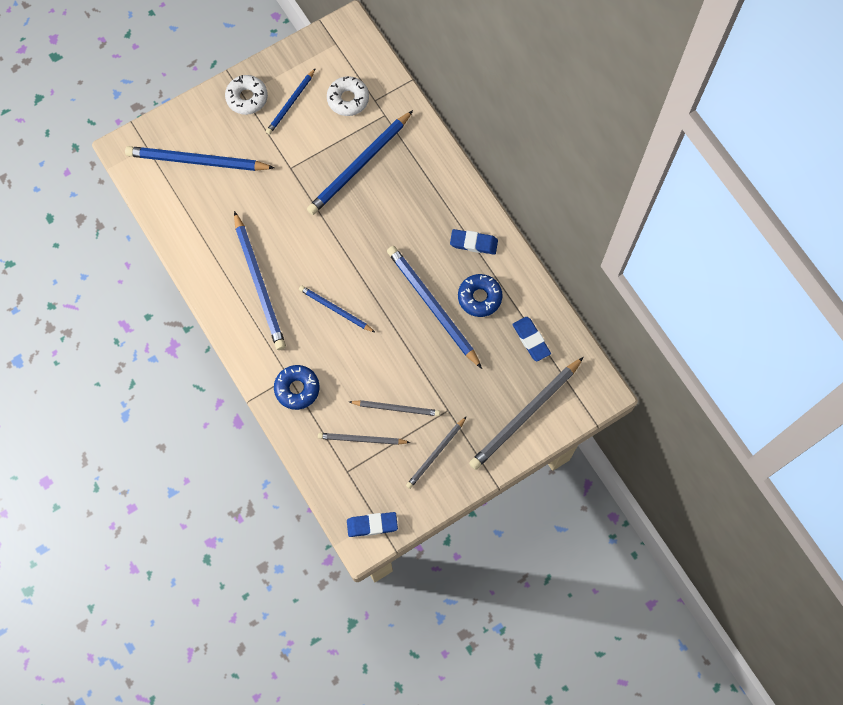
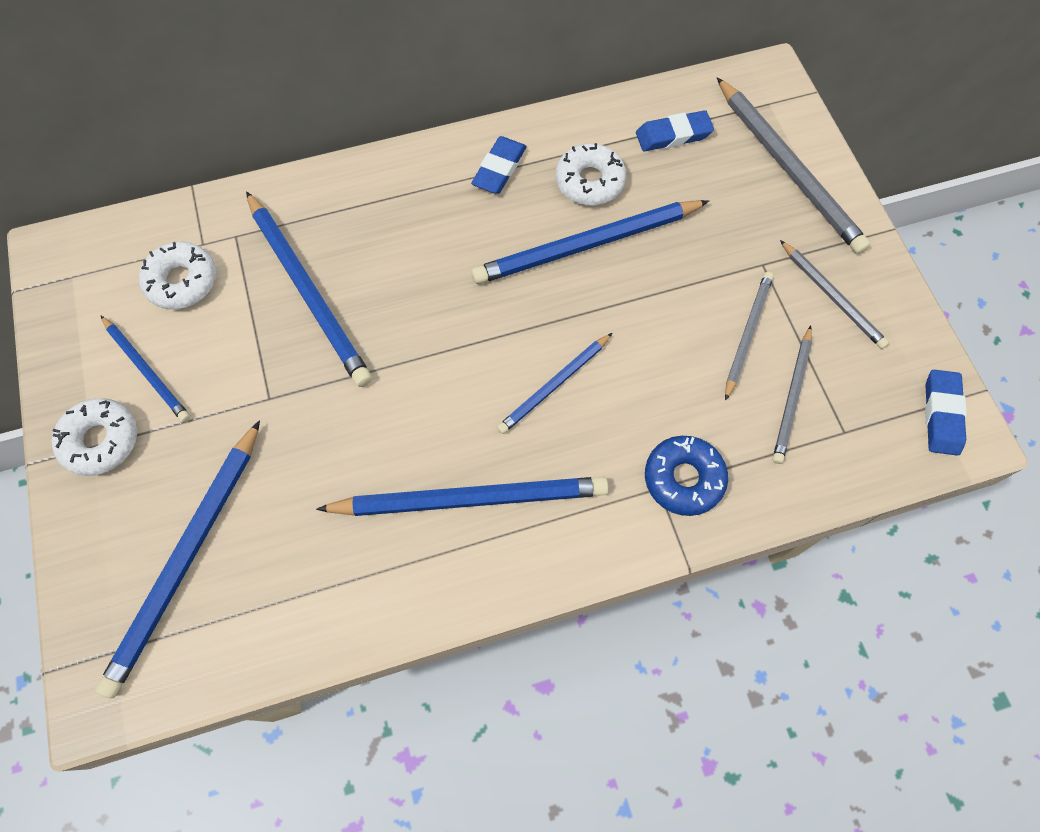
camera: 75 degrees left, 5 degrees down
blue donut [458,274,502,317] -> white donut [556,143,626,205]

